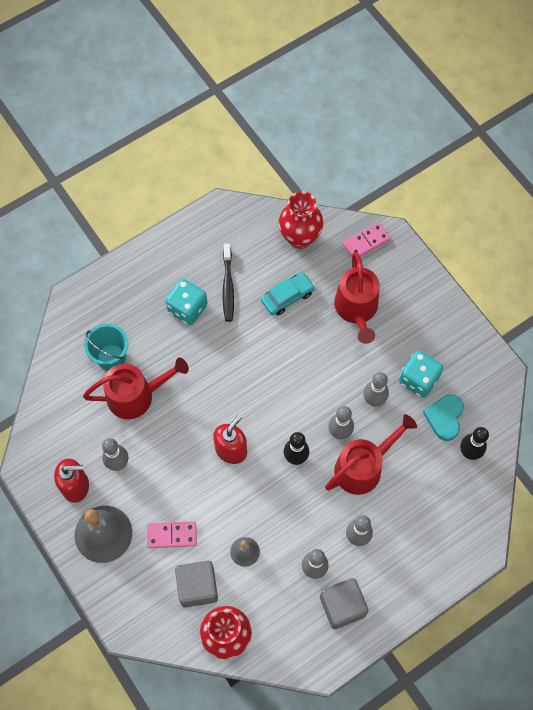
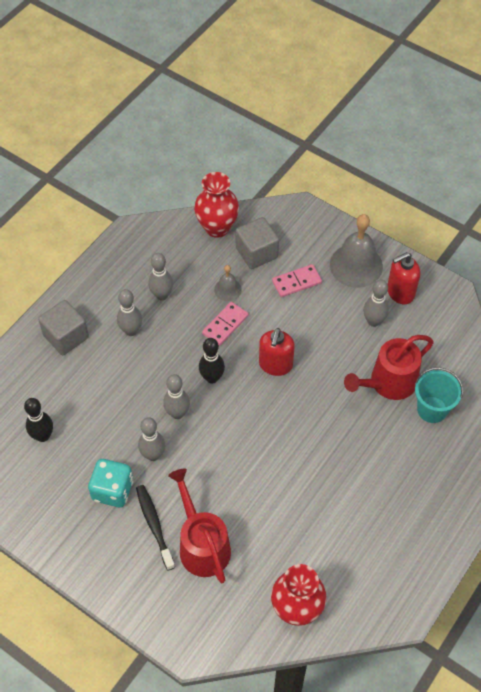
camera: 160 degrees right, 10 degrees down
turquoise dice [165,279,207,325] -> none
black toothbrush [223,244,234,322] -> black toothbrush moved to [136,485,175,570]
turquoise car [261,272,315,315] -> none
grey cube [320,578,369,629] -> grey cube moved to [38,300,89,355]
red watering can [325,414,417,495] -> none
pink domino [342,222,390,257] -> pink domino moved to [202,302,248,346]
turquoise heart [423,395,464,441] -> none

